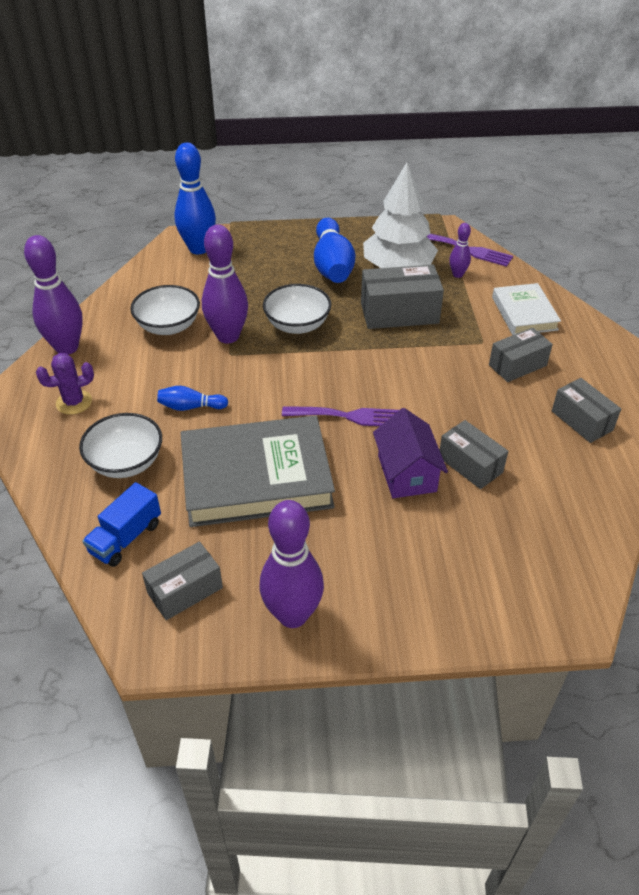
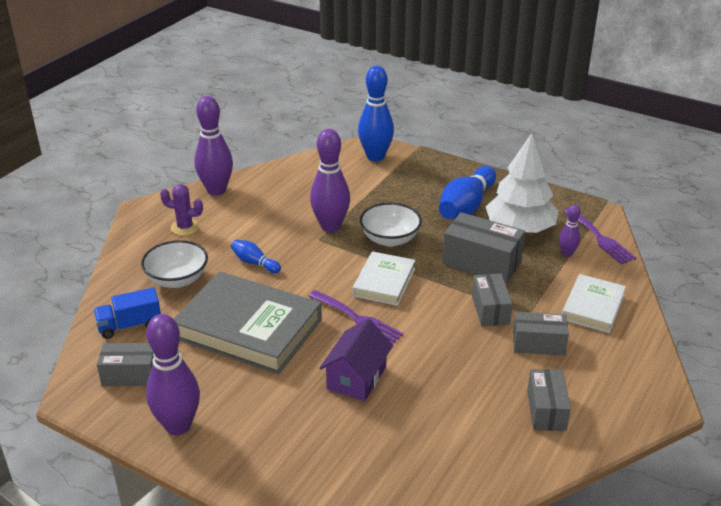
camera: 35 degrees right, 10 degrees down
white bowl [130,285,200,335] -> none
grey box [440,420,508,489] -> grey box moved to [472,274,513,326]
none -> white book [353,251,415,306]

